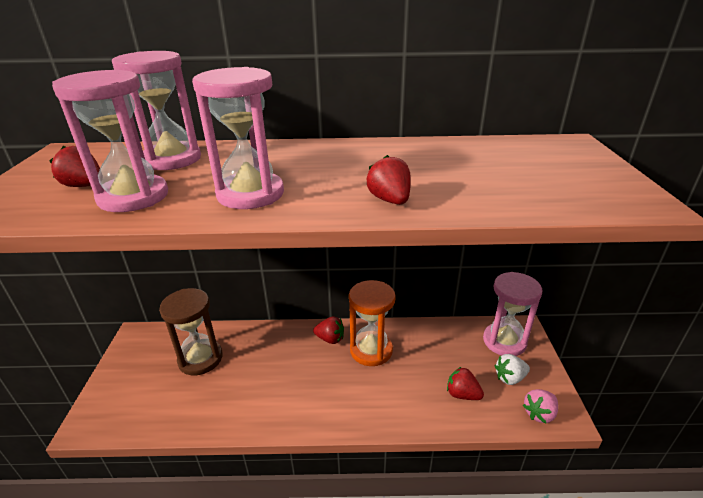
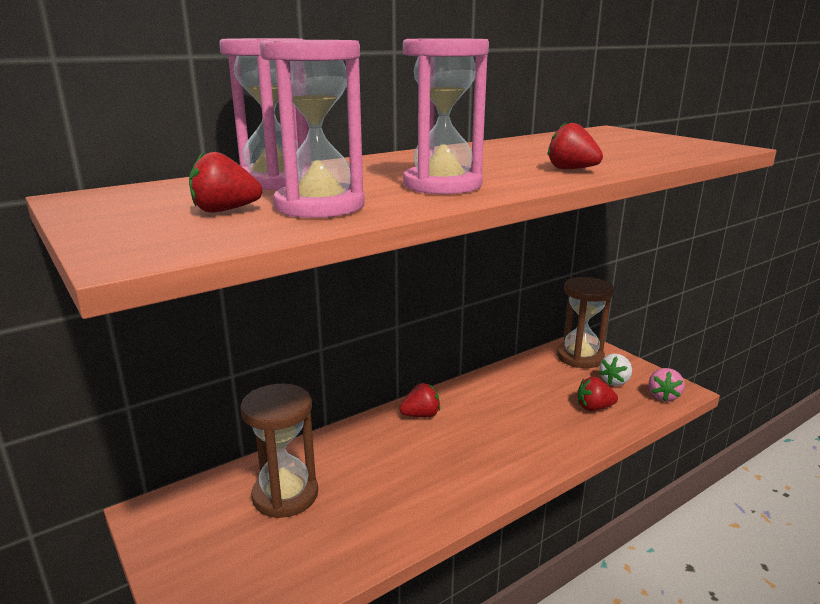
camera: 35 degrees left, 10 degrees down
orange hourglass [349,280,396,366] -> none
pink hourglass [483,272,543,356] -> brown hourglass [557,277,614,368]

